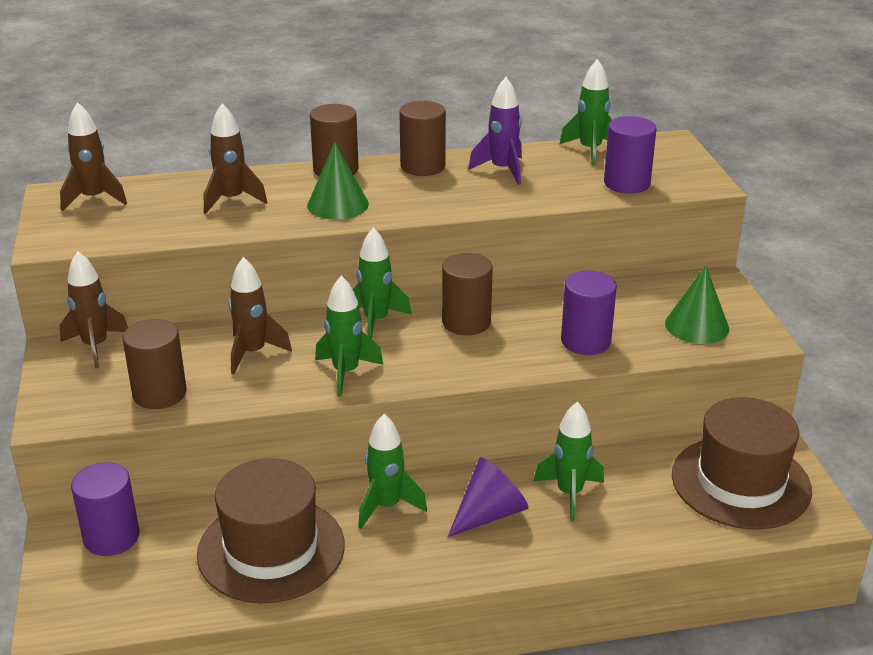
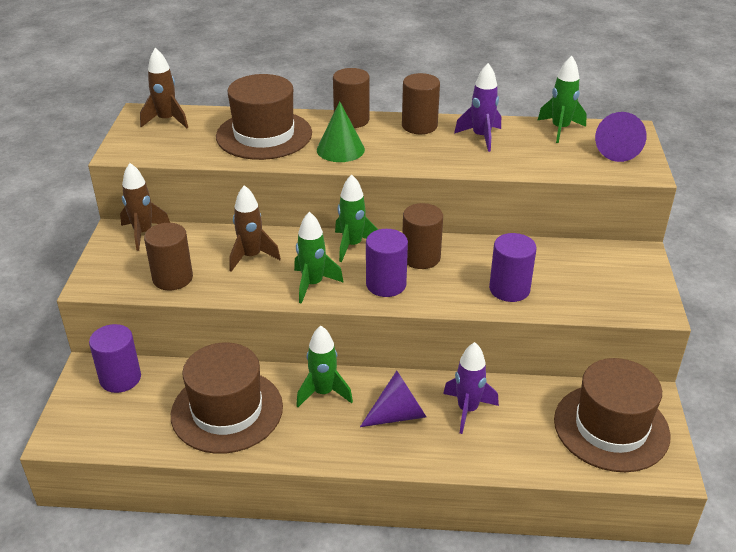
camera: 15 degrees right, 5 degrees up
brown rocket [204,104,267,214] -> brown hat [216,74,312,160]
green rocket [534,402,604,522] -> purple rocket [443,342,499,434]
purple cylinder [604,116,657,194] -> purple cylinder moved to [366,229,408,297]
green cone [665,265,729,344] -> none
none -> purple cone [595,112,647,162]

